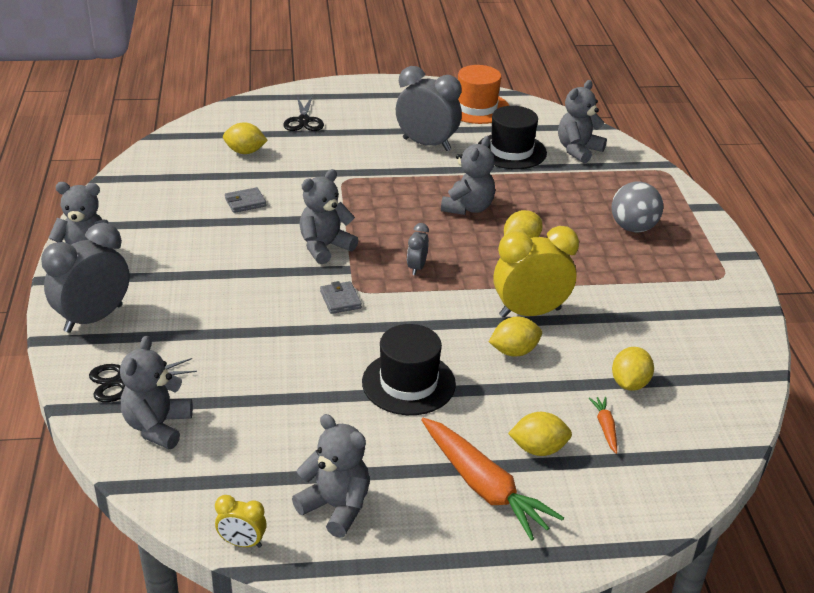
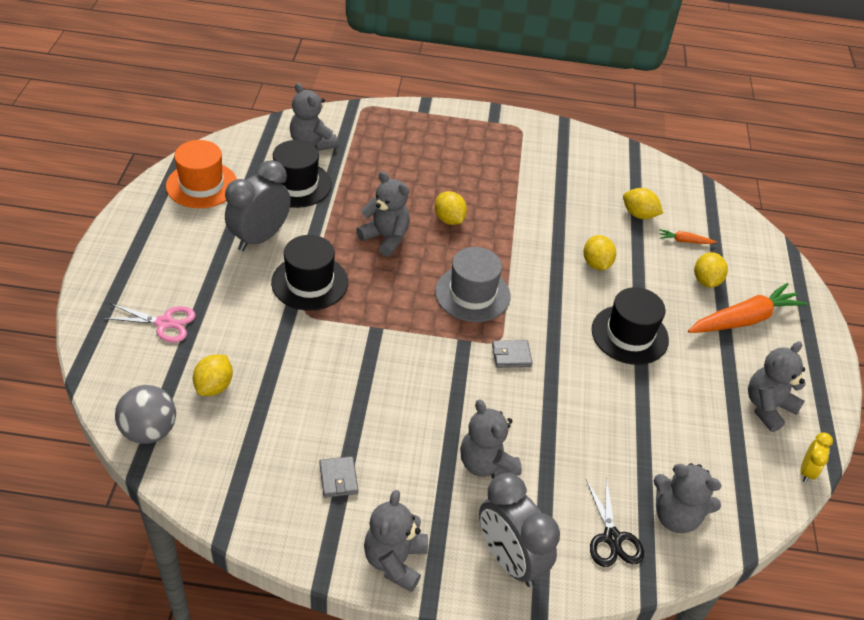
camera: 80 degrees left, 10 degrees up
grey wallet [225,187,266,213] -> grey wallet moved to [319,456,358,498]
black scissors [284,95,324,131] -> pink scissors [103,304,196,343]
grey teddy bear [299,169,358,264] -> grey teddy bear moved to [460,400,522,478]
grey clock [407,223,429,275] -> grey hat [435,247,511,322]
yellow clock [494,226,579,318] -> none
grey ball [611,182,663,233] -> grey ball moved to [115,385,176,444]
none -> black hat [271,235,348,310]

